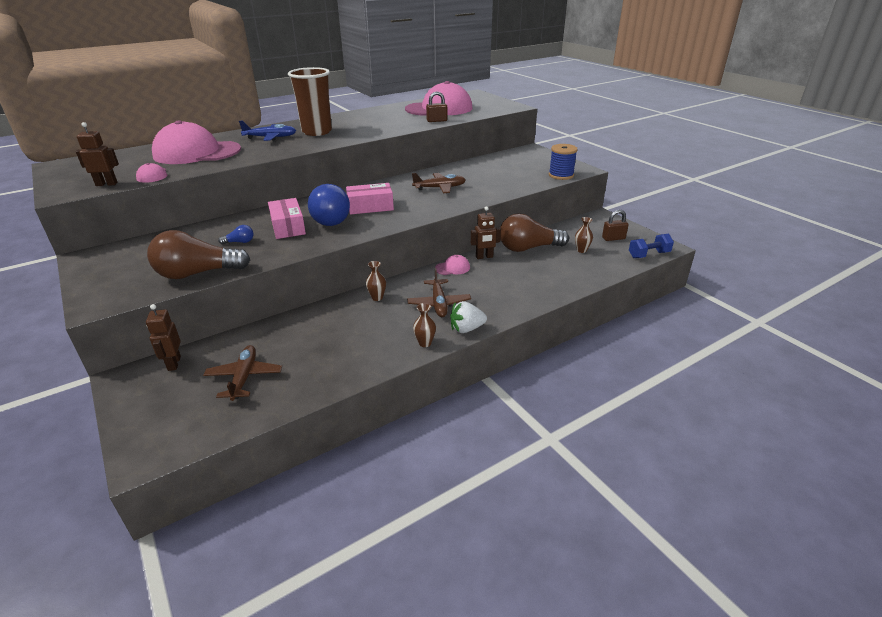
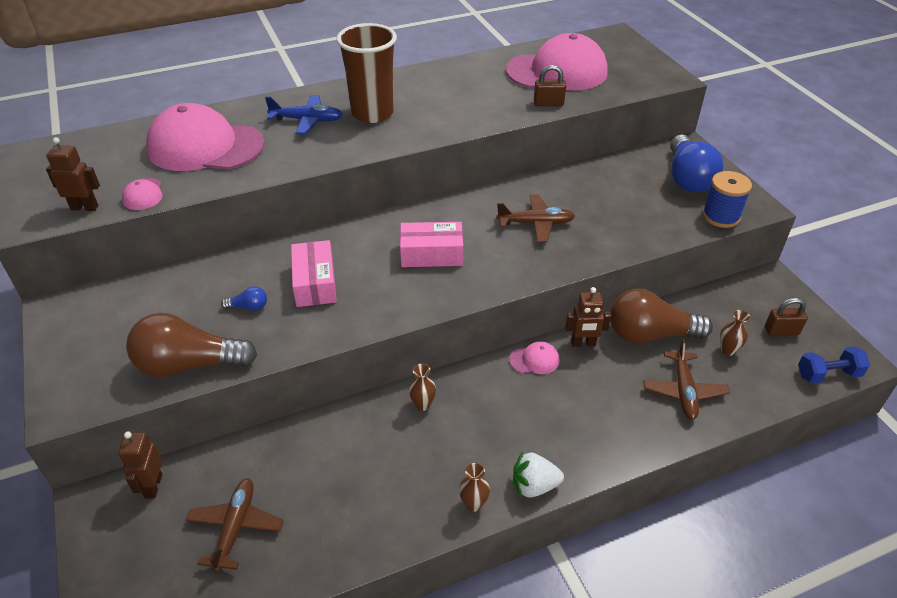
camera: 10 degrees right, 10 degrees up
blue light bulb [308,184,350,226] -> blue light bulb moved to [670,135,723,192]
brown plane [407,268,471,317] -> brown plane moved to [643,339,730,420]

